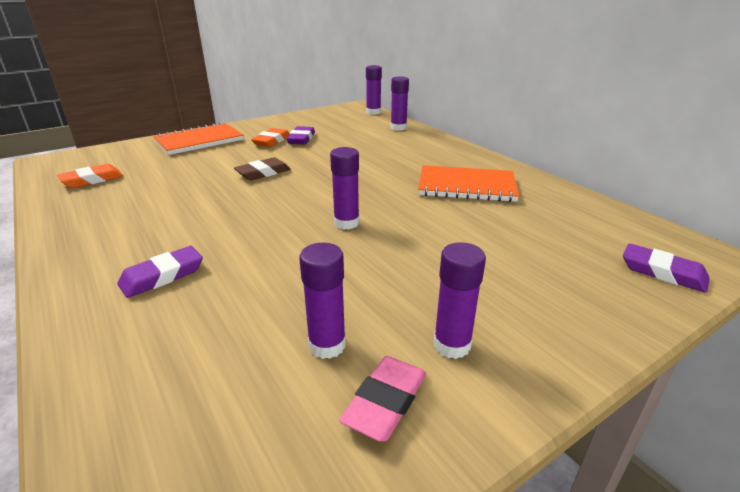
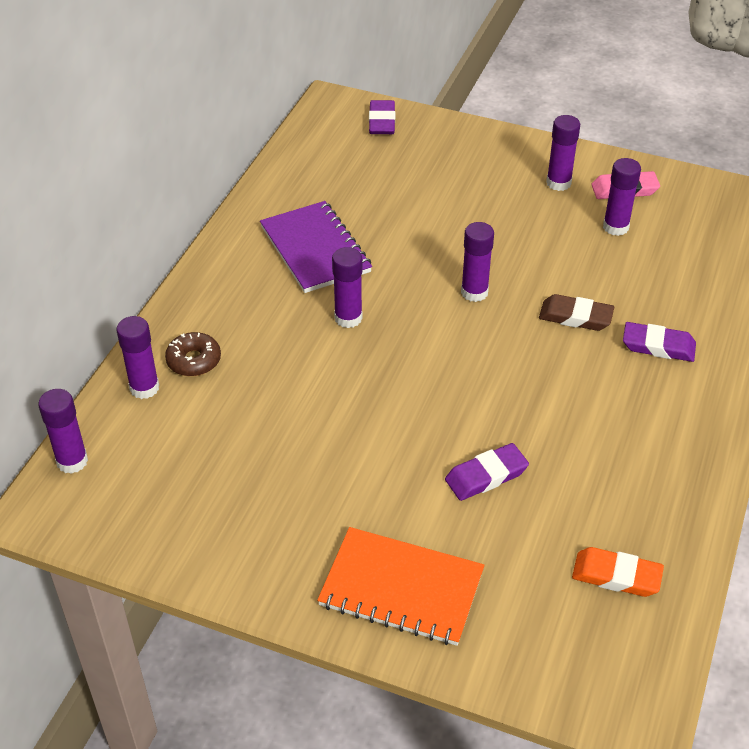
camera: 125 degrees left, 15 degrees up
brown eraser [234,157,291,180] -> brown eraser moved to [539,294,614,331]
orange eraser [251,128,290,147] -> none
purple eraser [286,126,315,145] -> purple eraser moved to [445,443,529,501]
orange notebook [418,165,519,202] -> purple notebook [260,201,372,293]
none -> brown donut [165,332,221,376]
none -> purple glue stick [332,247,362,328]

